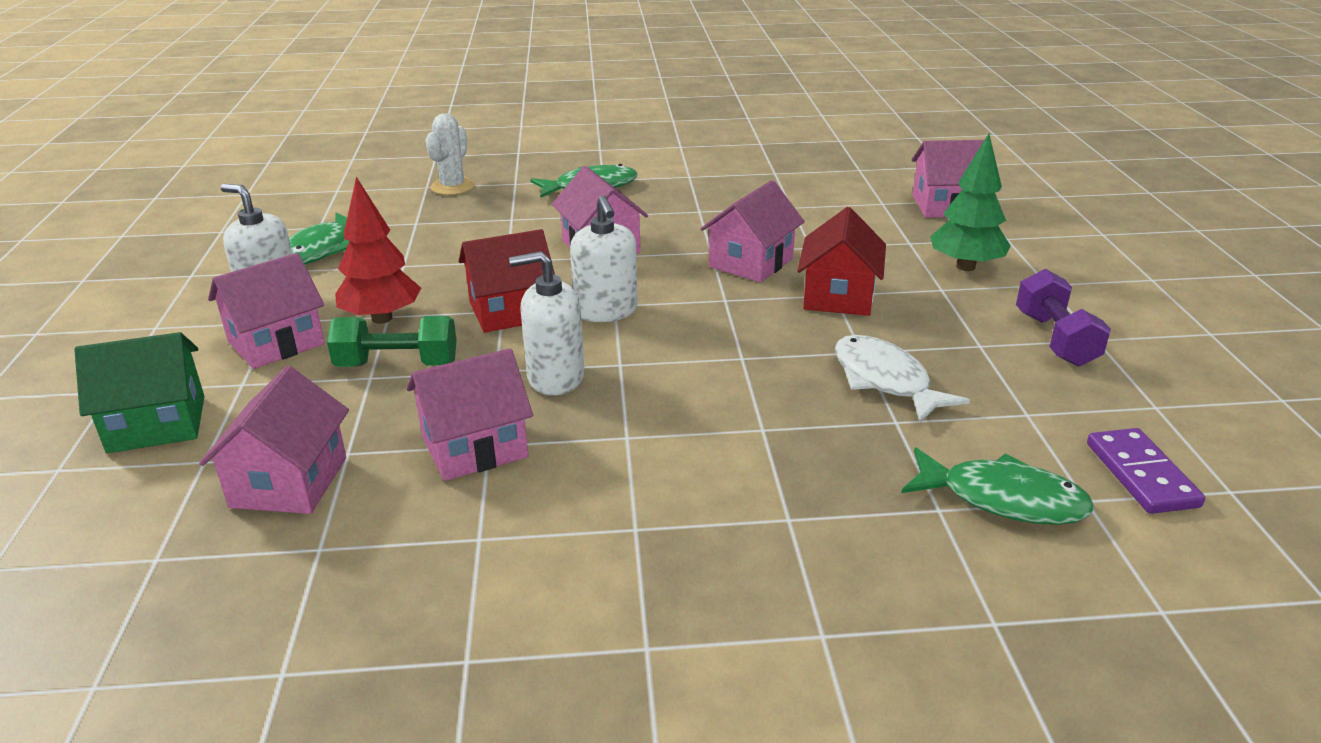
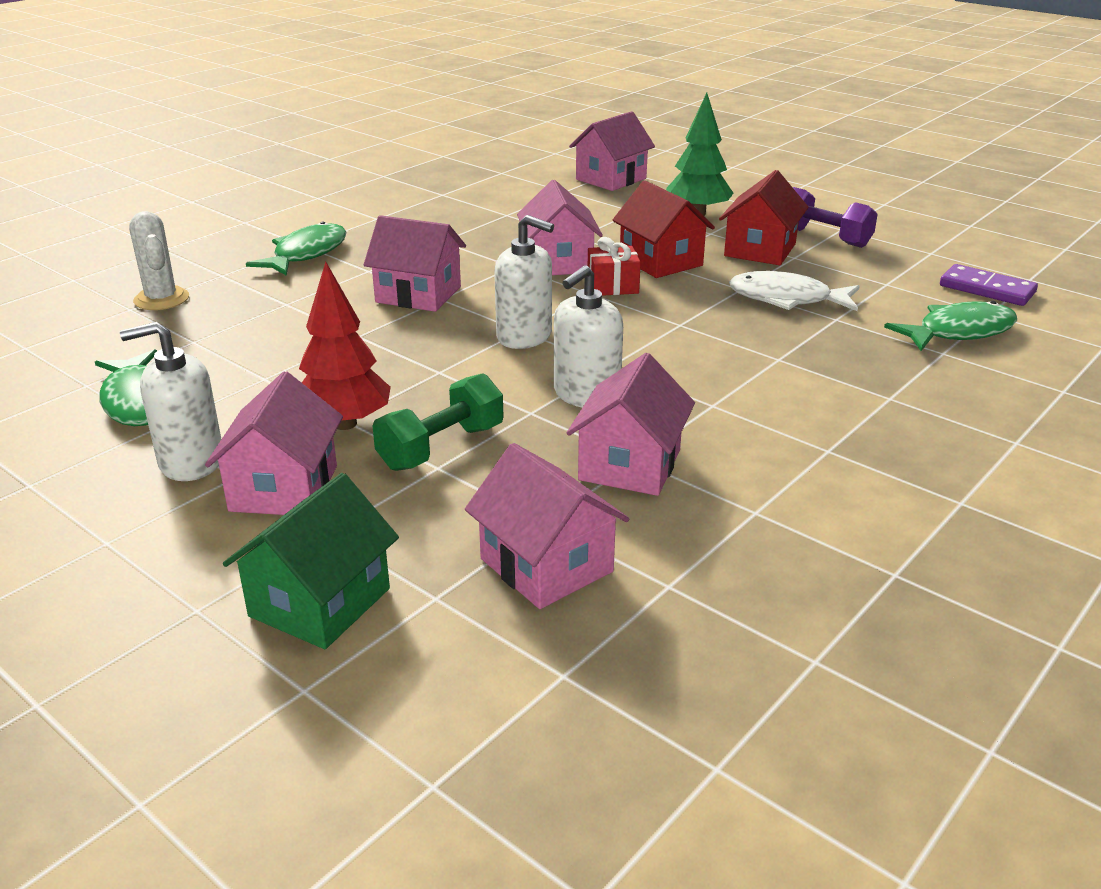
camera: 45 degrees left, 0 degrees up
red house [459,229,555,333] -> red house moved to [719,170,809,265]
none -> red gift [588,237,641,296]

